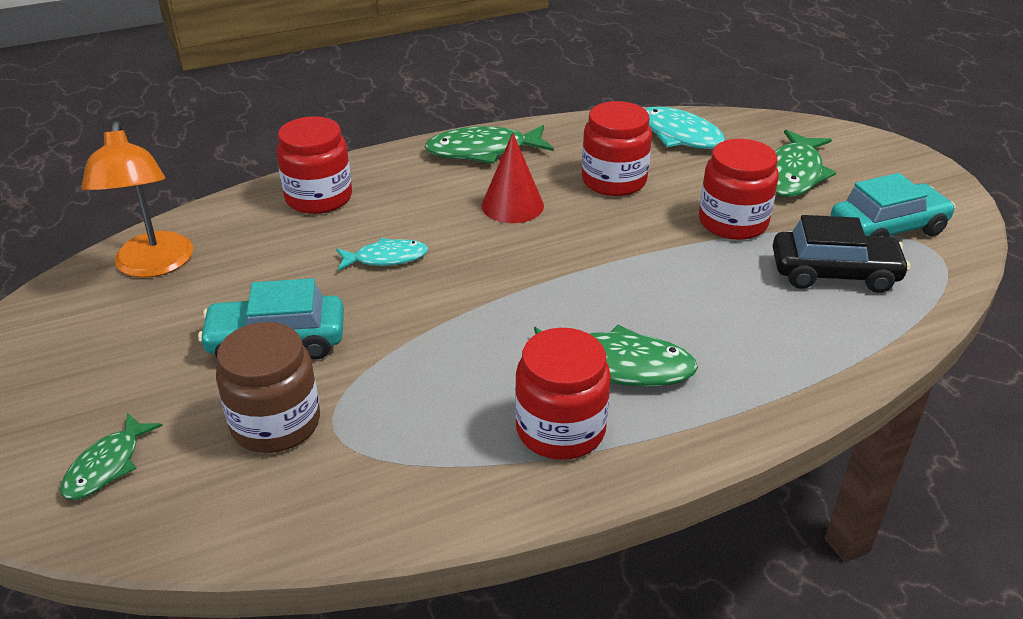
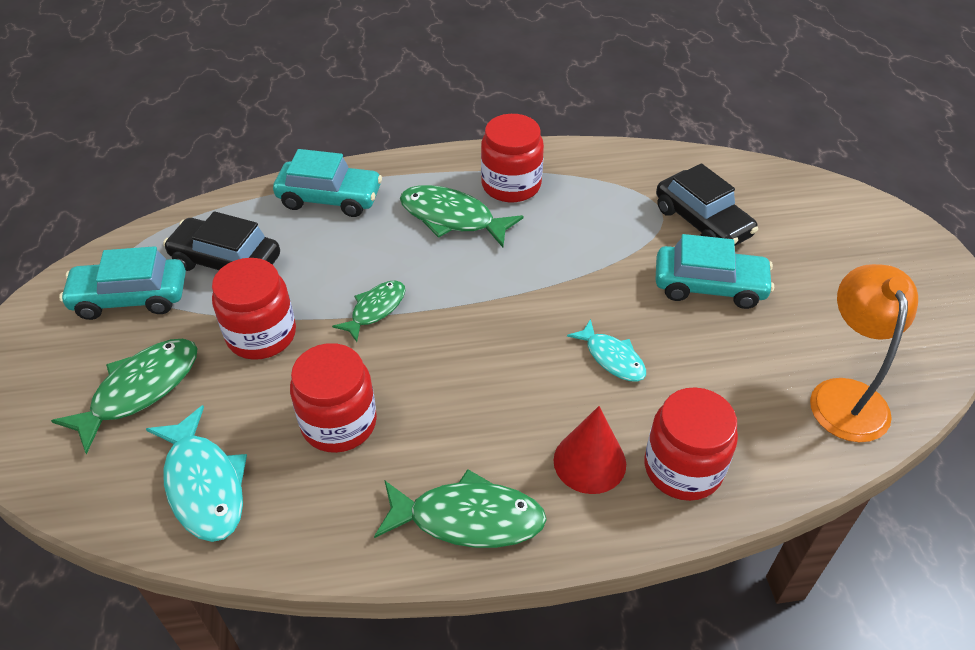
camera: 165 degrees left, 10 degrees up
green fish [60,413,163,500] -> green fish moved to [332,280,405,342]
brown jar [216,322,320,453] -> black car [656,163,758,246]
turquoise fish [336,238,428,271] -> turquoise fish turned 135 degrees counterclockwise [567,319,646,382]
red cone [481,132,544,223] -> red cone moved to [554,406,626,494]
none -> turquoise car [273,149,382,217]

